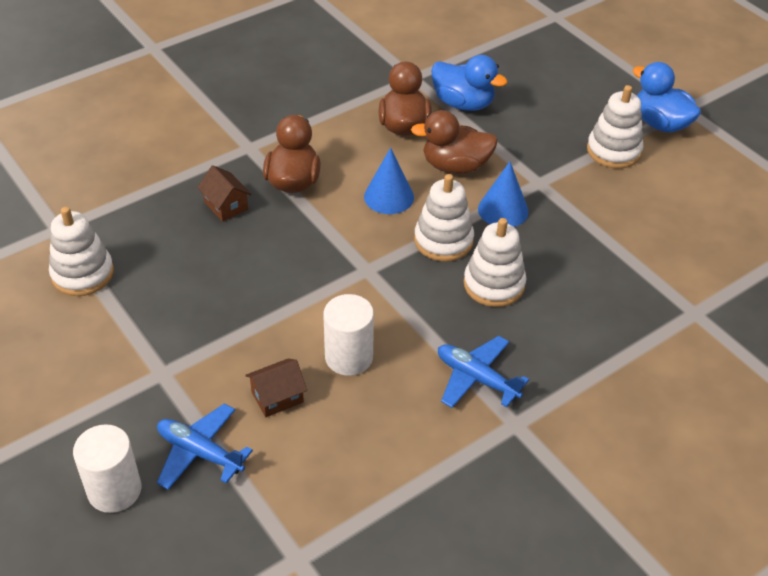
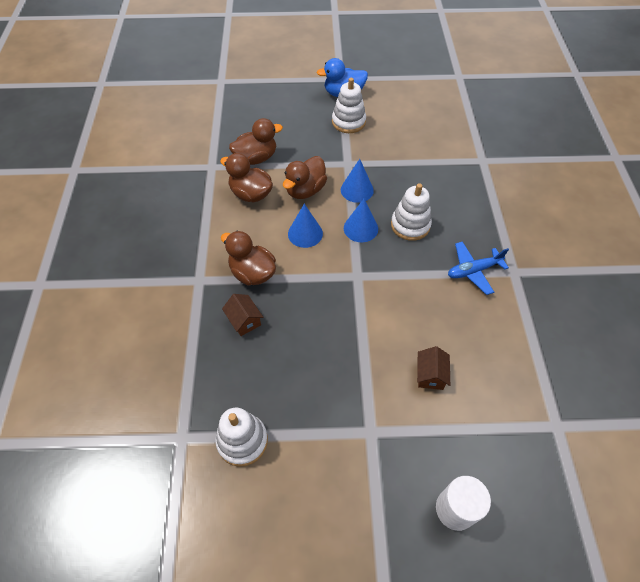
camera: 55 degrees left, 10 degrees up
blue plane [157,403,253,490] -> none
brown house [197,165,252,222] -> brown house turned 60 degrees clockwise [222,294,263,336]
white cylinder [323,294,374,376] -> none
white stacking toy [414,174,474,262] -> blue cone [344,199,378,242]
blue duck [431,55,507,111] -> brown duck [229,118,283,165]

